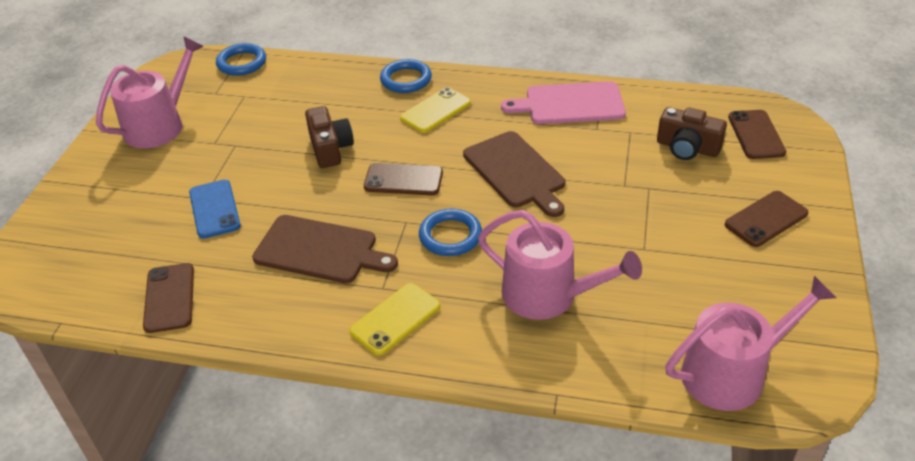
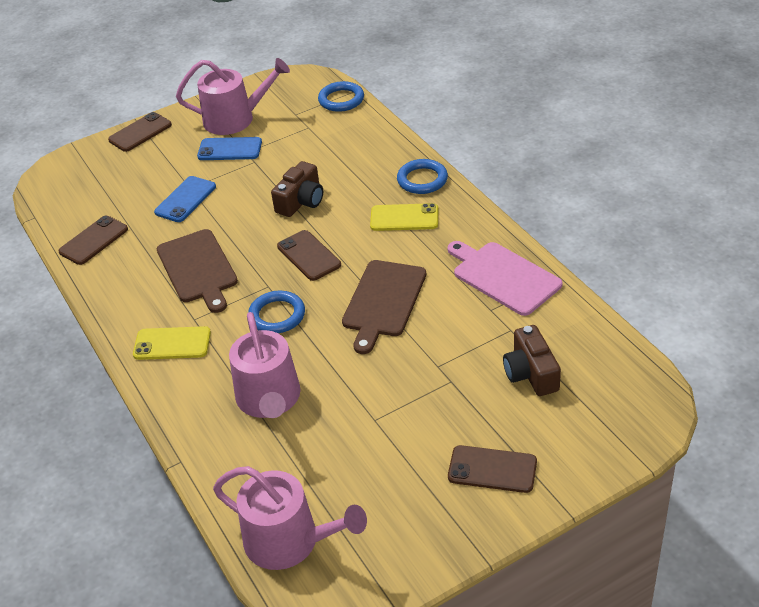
camera: 50 degrees right, 0 degrees up
brown phone [728,110,786,159] -> brown phone moved to [108,112,172,152]
none -> blue phone [197,137,262,160]

